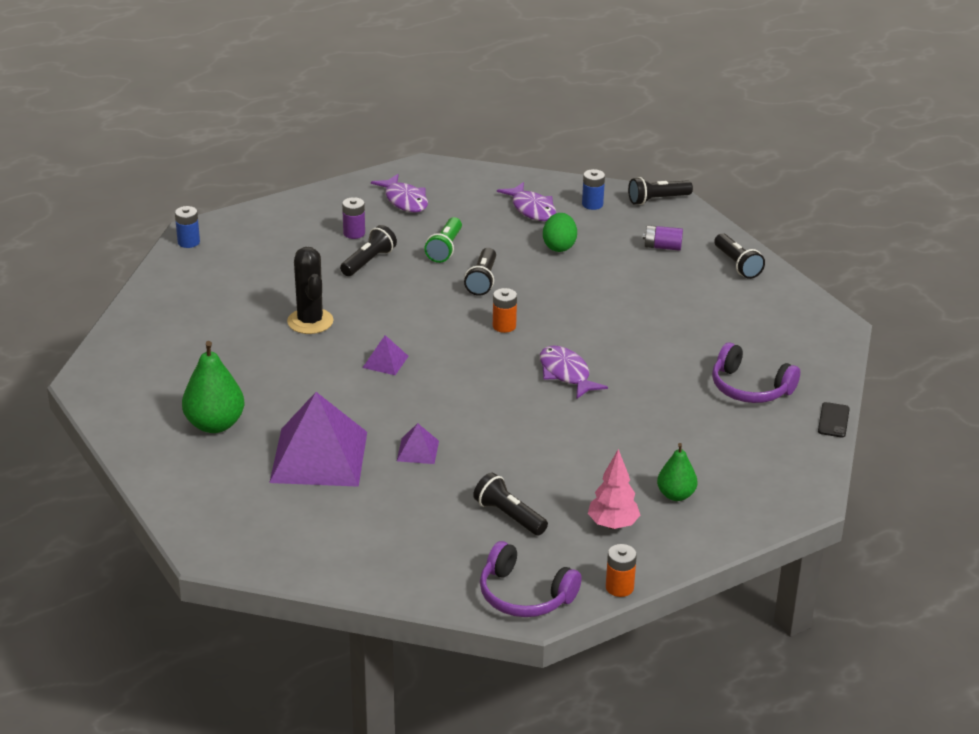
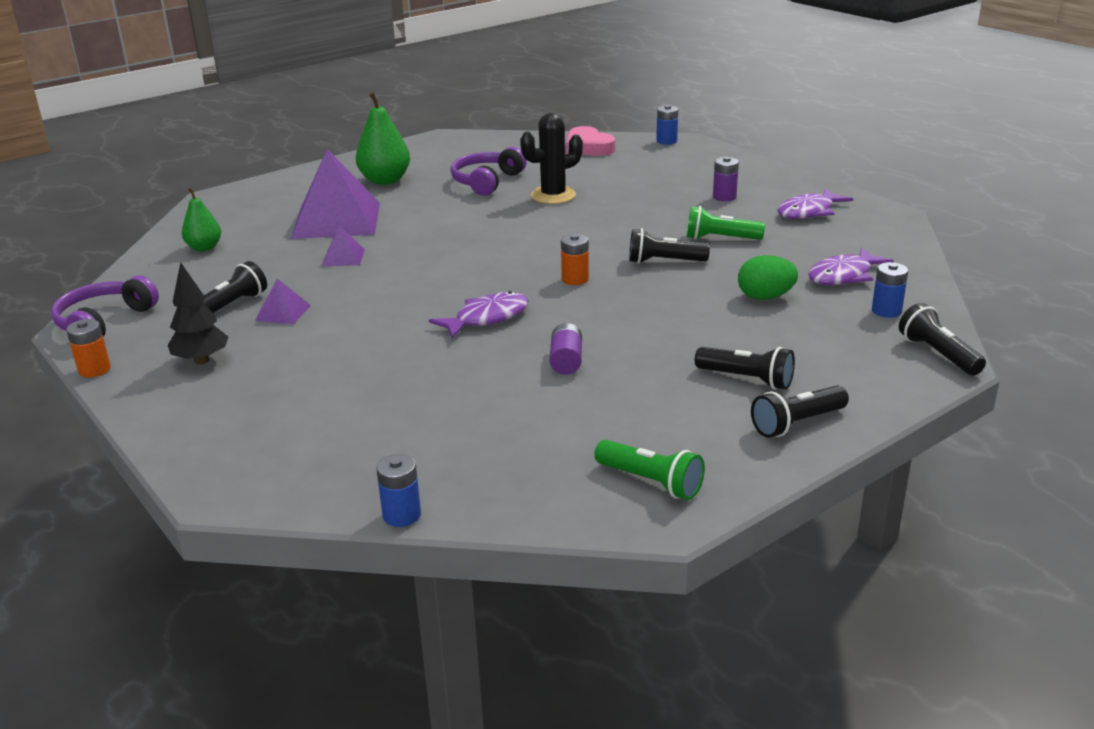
camera: 85 degrees right, 5 degrees down
black flashlight [340,225,397,276] -> black flashlight moved to [695,347,795,390]
purple pyramid [362,335,409,375] -> purple pyramid moved to [255,279,311,324]
pink tree [588,449,640,529] -> black tree [168,262,228,365]
purple battery [643,225,683,251] -> purple battery moved to [549,323,582,375]
green pear [657,443,698,501] -> green pear moved to [182,188,221,251]
purple headphones [712,342,800,403] -> purple headphones moved to [450,147,527,196]
black phone [818,402,850,437] -> blue battery [376,454,421,527]
none -> pink heart [566,126,615,156]
none -> green flashlight [595,440,705,500]

